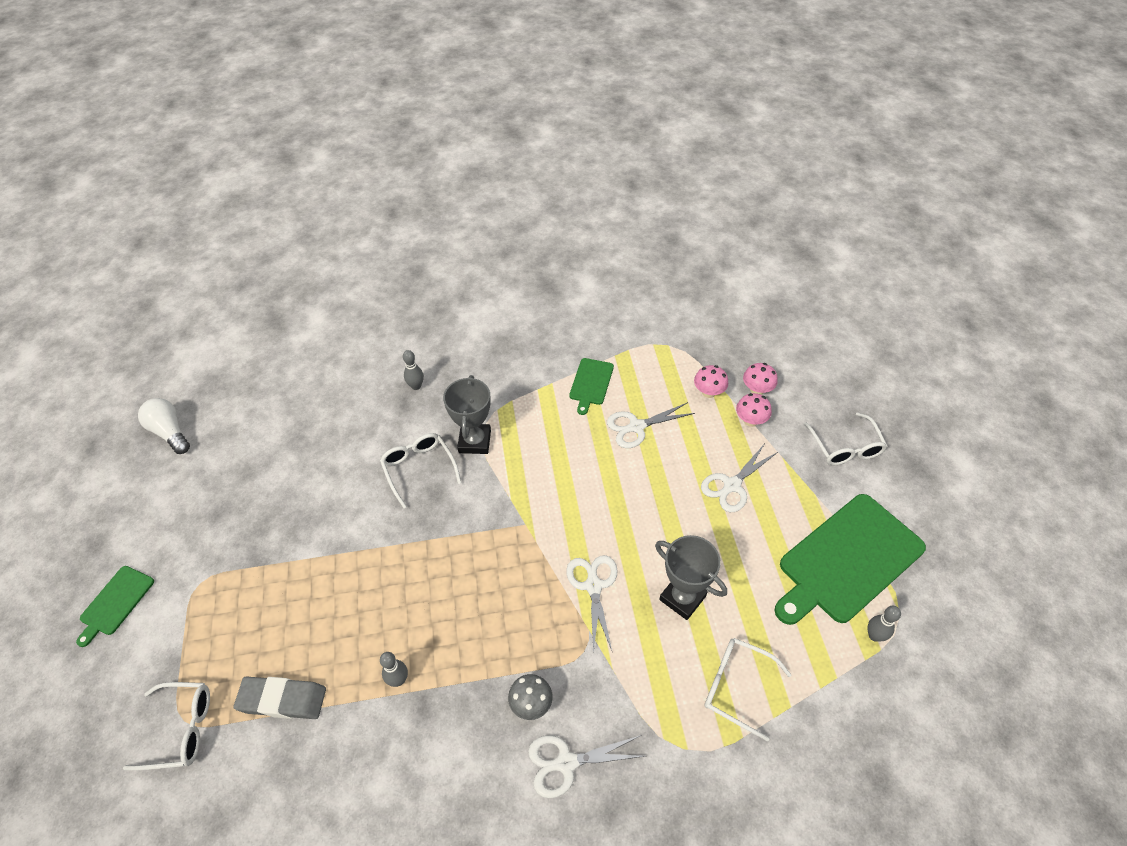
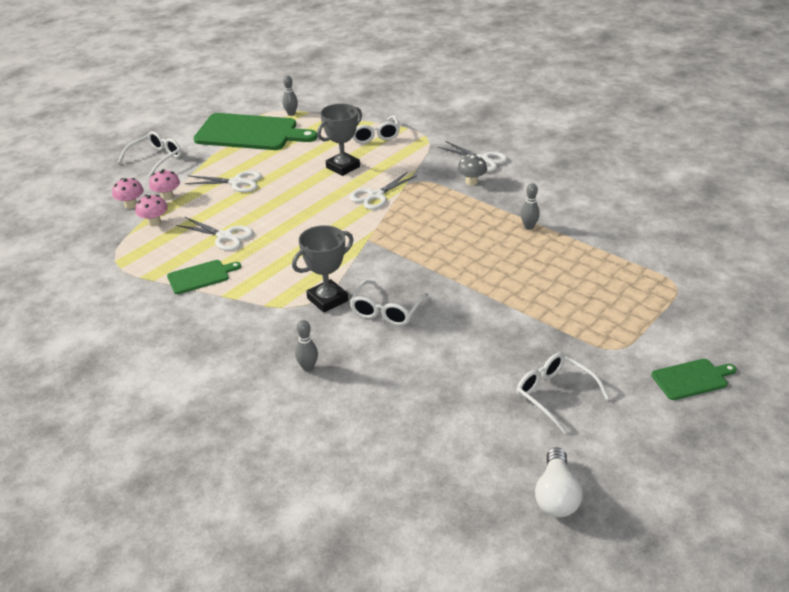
camera: 130 degrees left, 15 degrees down
white glasses [122,682,210,771] -> white glasses moved to [516,352,609,433]
grey eraser [234,676,326,719] -> none
grey trophy [655,535,727,620] -> grey trophy turned 45 degrees clockwise [317,104,362,176]

